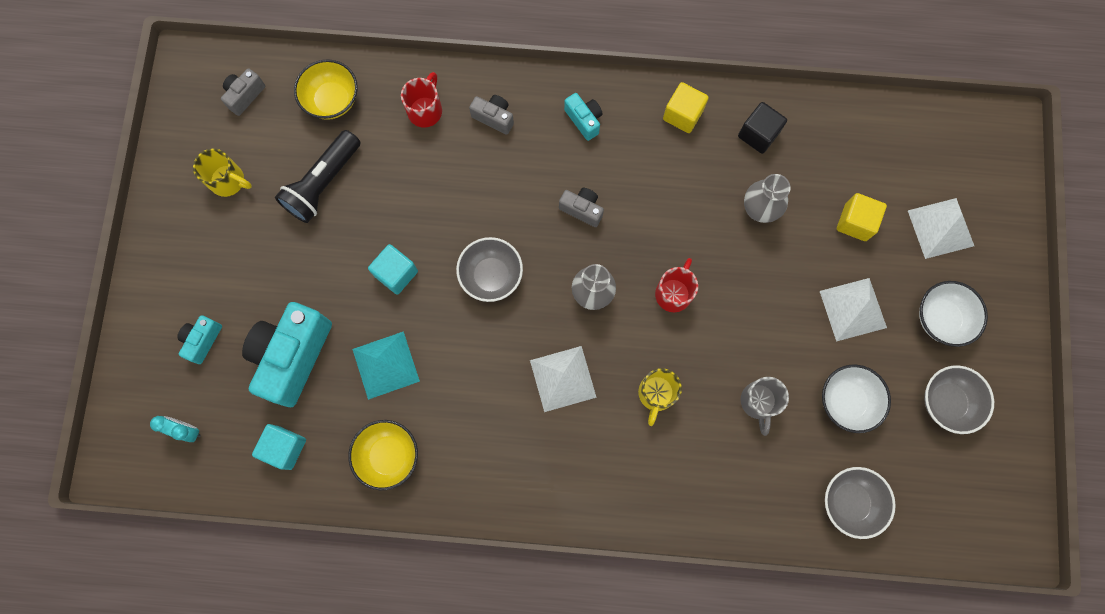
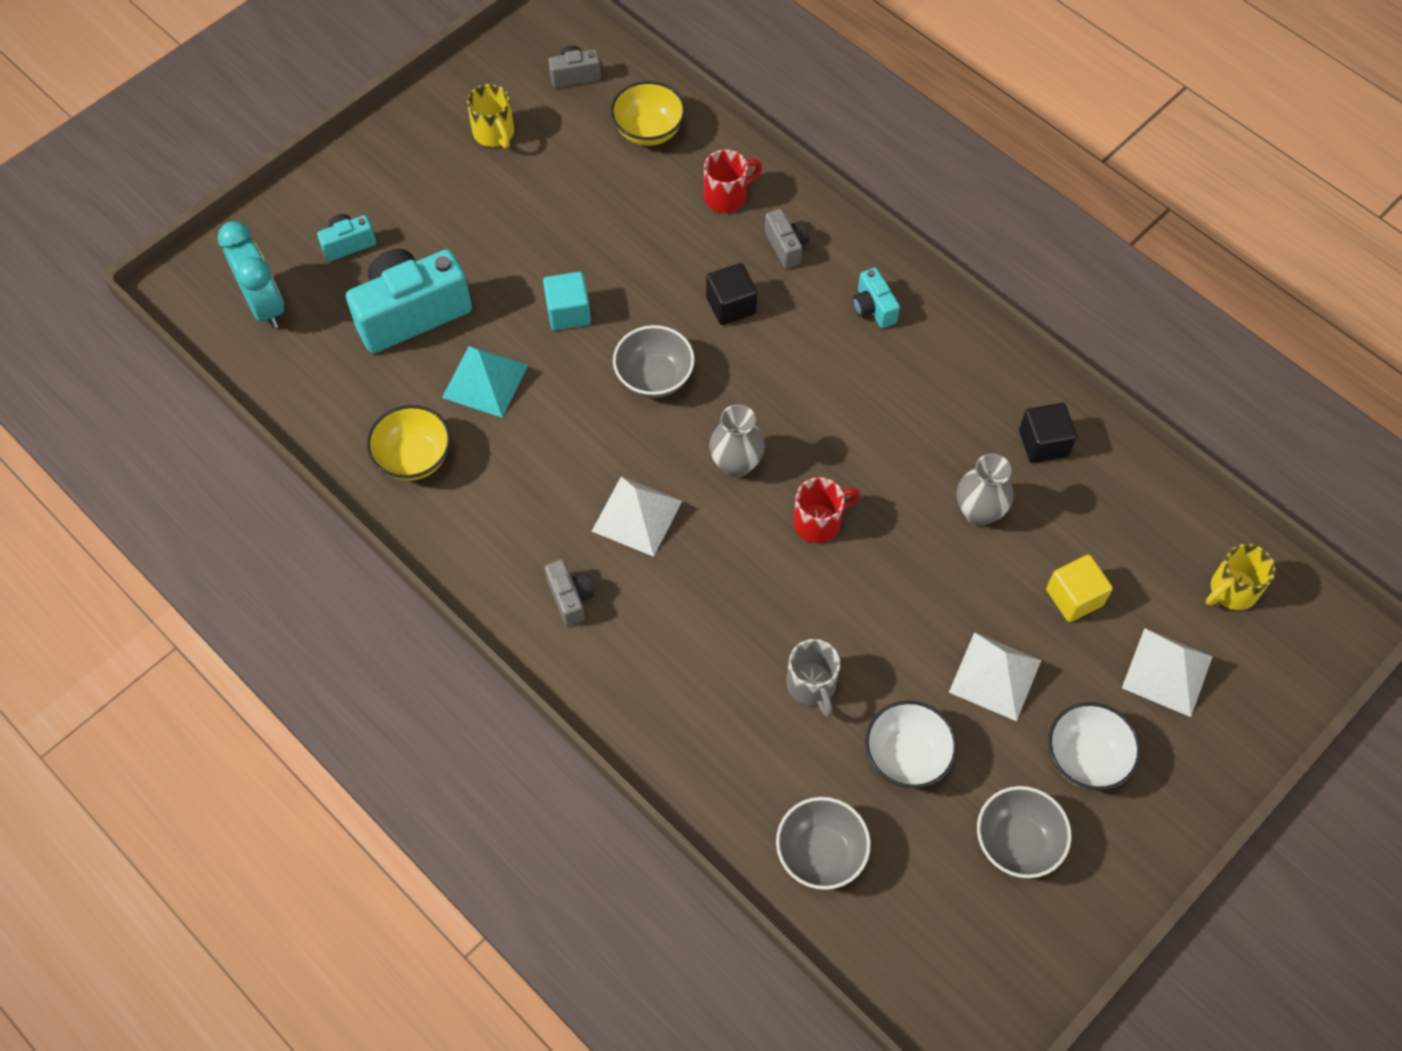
camera: 40 degrees right, 15 degrees down
turquoise clock [150,416,201,442] -> turquoise clock [218,221,284,329], size x1.80
turquoise cube [252,424,306,470] -> none
black flashlight [275,130,360,223] -> none
grey camera [559,188,604,227] -> grey camera moved to [545,559,594,626]
turquoise camera [564,93,602,141] -> turquoise camera turned 150 degrees clockwise [852,268,900,328]
yellow mug [638,368,682,426] -> yellow mug moved to [1206,544,1276,610]
yellow cube [663,82,709,133] -> none
grey mug [741,377,789,436] -> grey mug turned 60 degrees counterclockwise [787,639,840,718]
none -> black cube [706,263,757,325]

